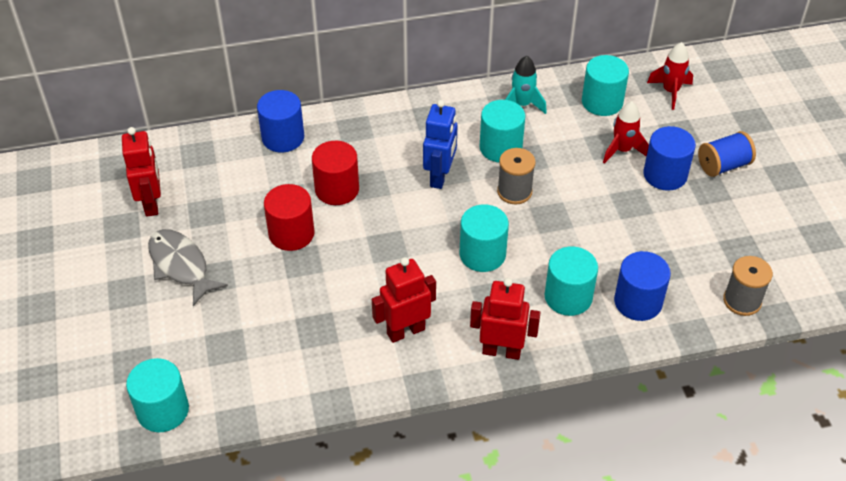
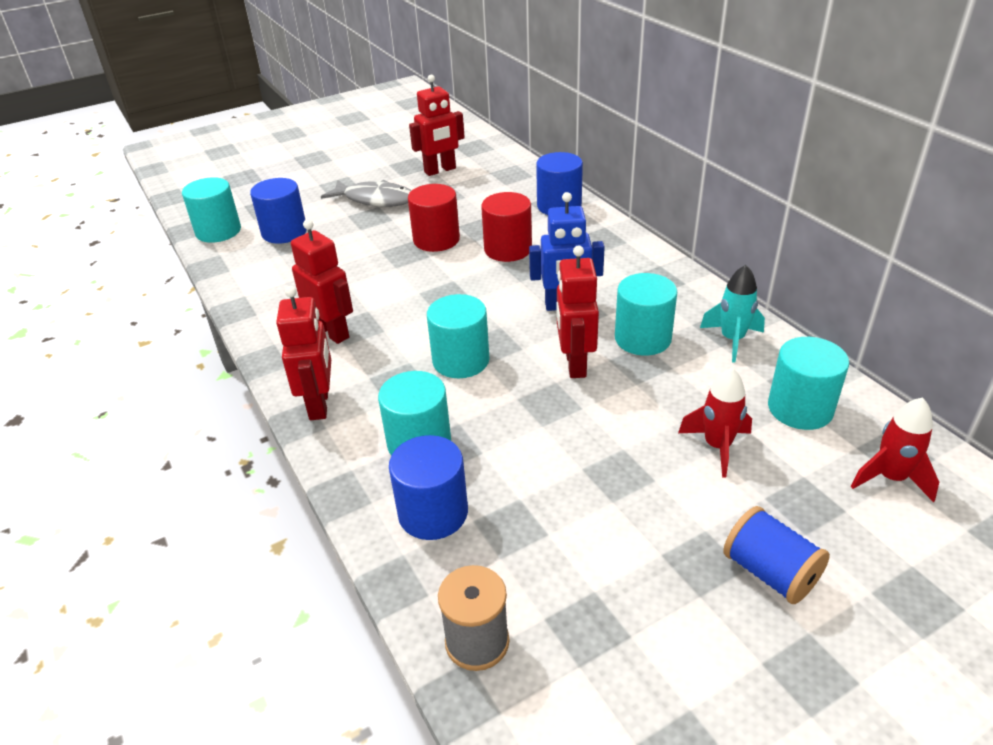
camera: 75 degrees right, 10 degrees down
grey fish [148,229,228,306] -> grey fish turned 75 degrees clockwise [321,180,412,207]
grey spool [497,148,536,204] -> red robot [556,245,599,378]
blue cylinder [643,126,696,191] -> blue cylinder moved to [250,178,307,244]

